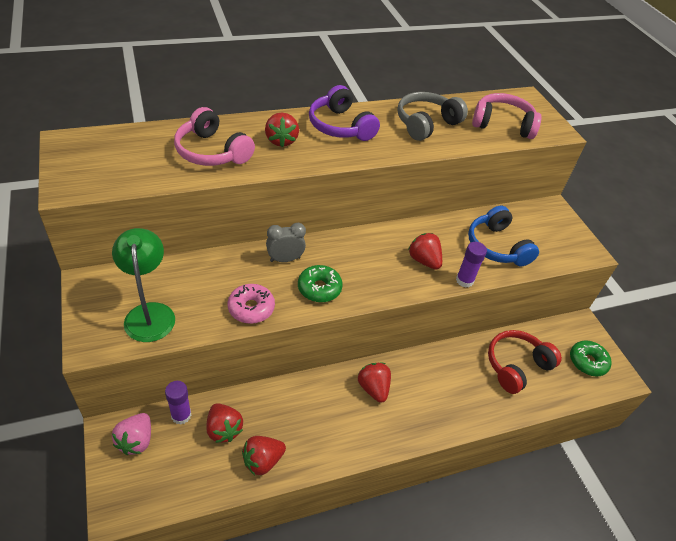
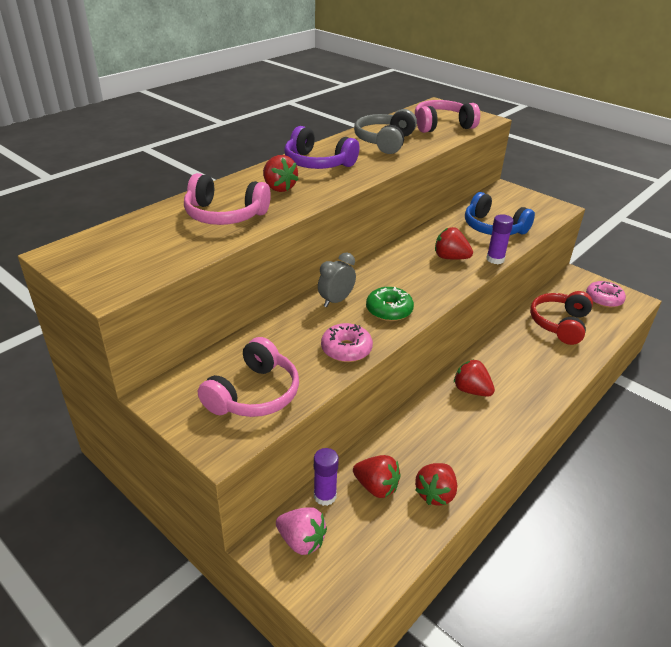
camera: 25 degrees left, 10 degrees down
green lamp [112,228,175,342] -> pink headphones [198,337,299,417]
pink strawberry [112,413,151,455] -> pink strawberry turned 45 degrees counterclockwise [276,507,327,555]
green donut [570,340,611,377] -> pink donut [586,281,626,308]

